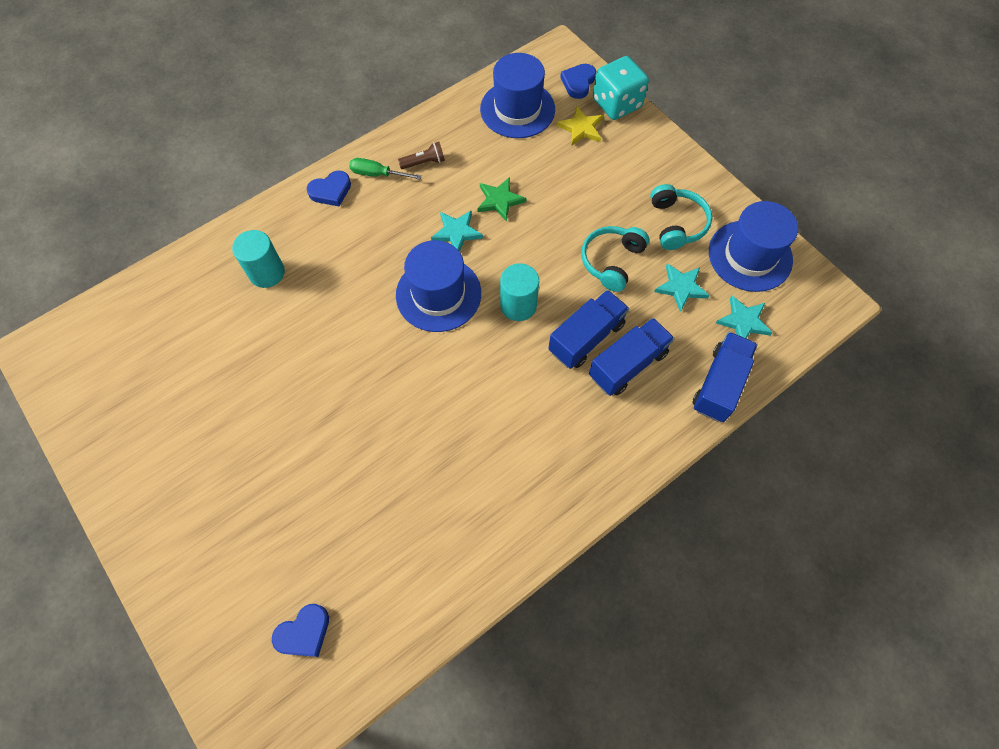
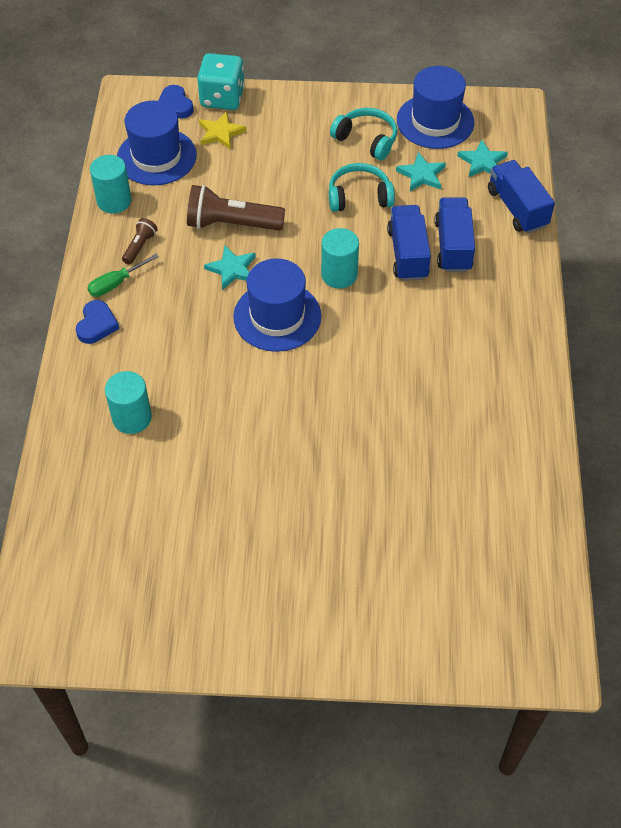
camera: 50 degrees left, 10 degrees down
blue heart [272,604,329,657] -> none
green star [477,177,526,222] -> brown flashlight [187,185,285,231]
turquoise headphones [581,226,649,292] -> turquoise headphones turned 105 degrees clockwise [329,163,395,212]
none -> turquoise cylinder [90,155,132,213]

